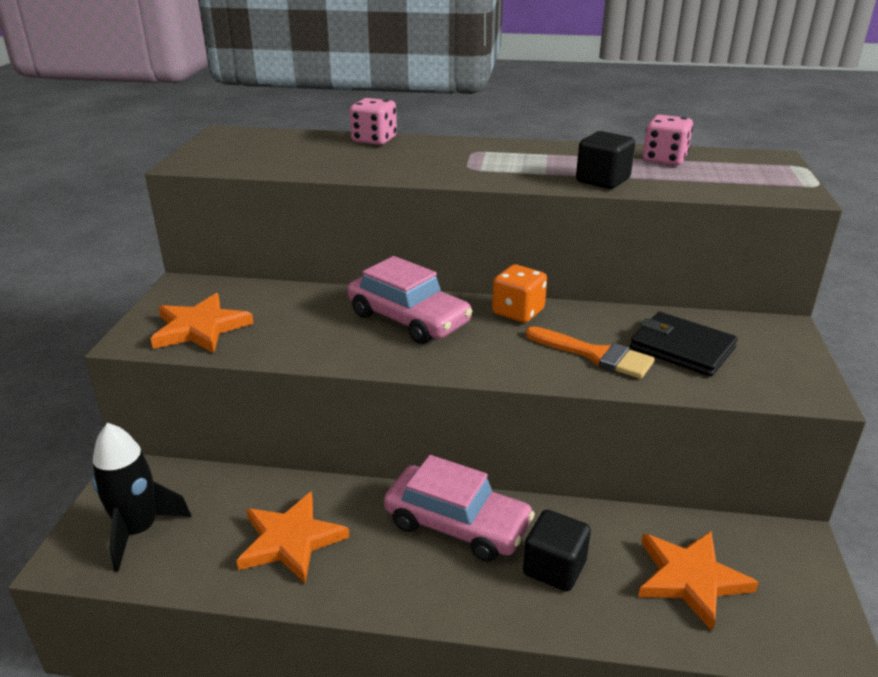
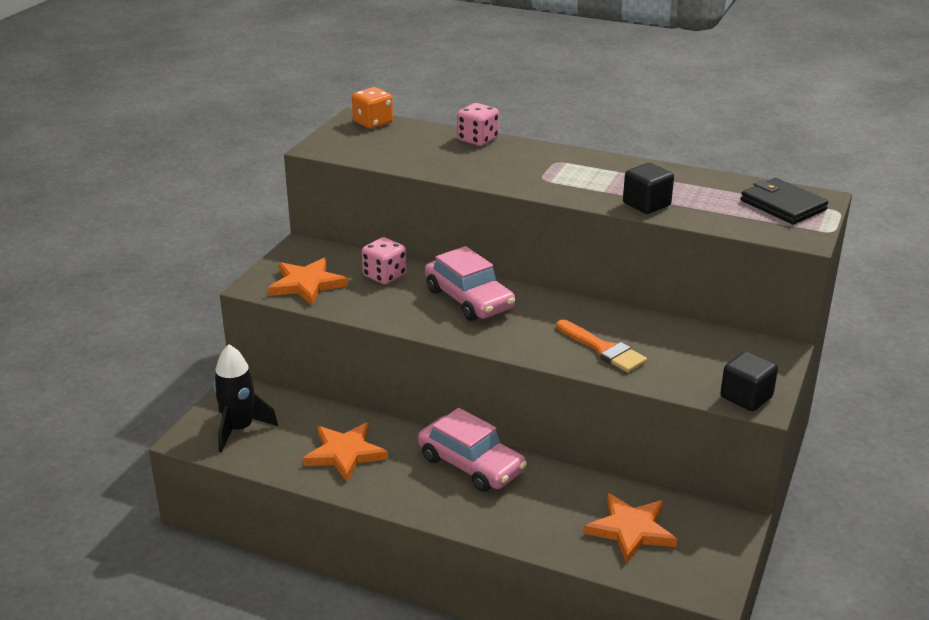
camera: 15 degrees right, 0 degrees up
orange dice [492,264,547,323] -> orange dice moved to [352,87,393,129]
black cube [523,510,591,591] -> black cube moved to [721,351,778,411]
black wallet [630,312,738,377] -> black wallet moved to [741,178,828,224]
pink dice [643,115,693,166] -> pink dice moved to [362,237,407,285]

